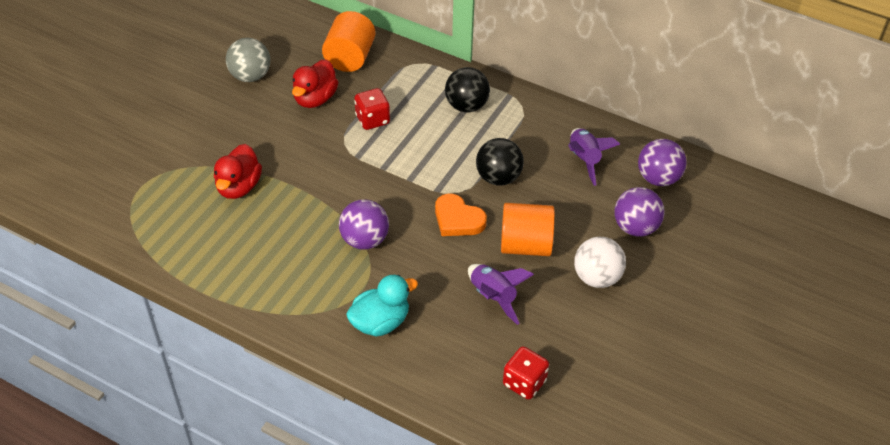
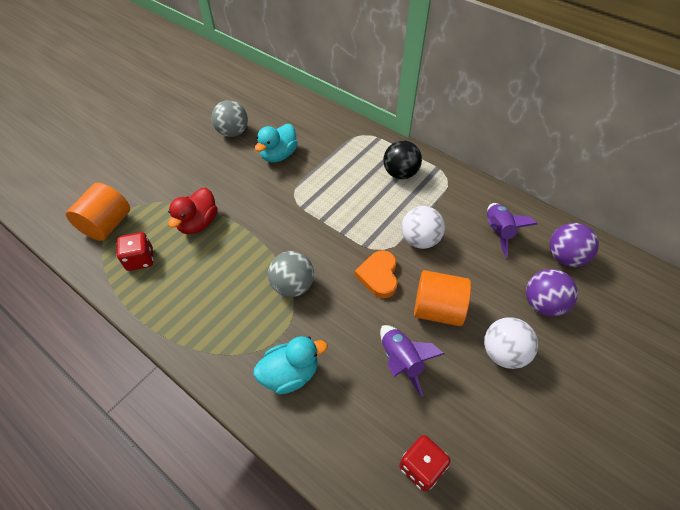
camera: 10 degrees right, 5 degrees up
red duck [292,59,338,108] -> turquoise duck [255,124,298,162]
orange cylinder [322,11,375,72] -> orange cylinder moved to [66,183,130,241]
purple ball [339,199,389,250] -> grey ball [268,251,314,297]
red dice [354,88,390,130] -> red dice moved to [117,232,153,271]
orange heart [435,193,487,236] -> orange heart turned 45 degrees clockwise [355,250,398,298]
black ball [476,138,524,186] -> white ball [402,206,445,249]

